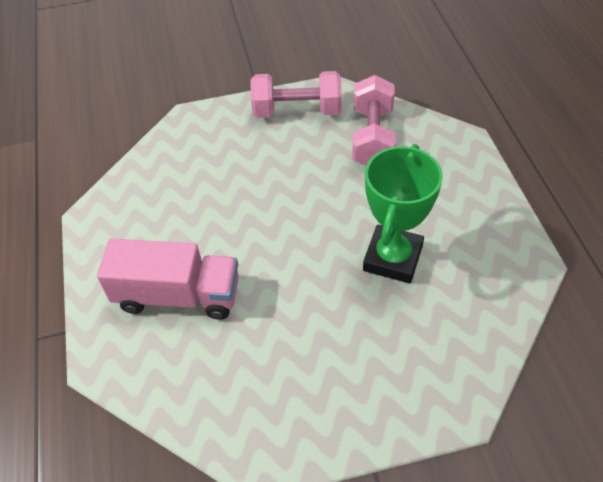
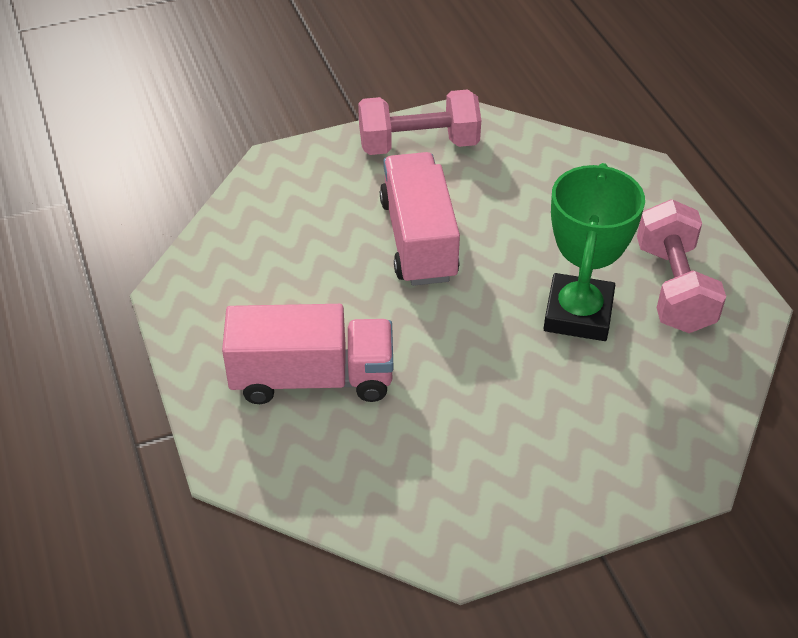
camera: 10 degrees left, 5 degrees down
pink dumbbell [352,75,396,166] -> pink dumbbell moved to [637,199,726,333]
none -> pink truck [380,152,460,286]

